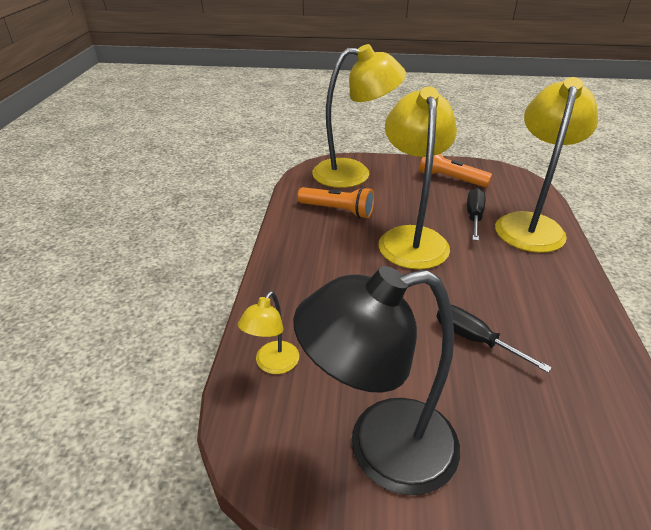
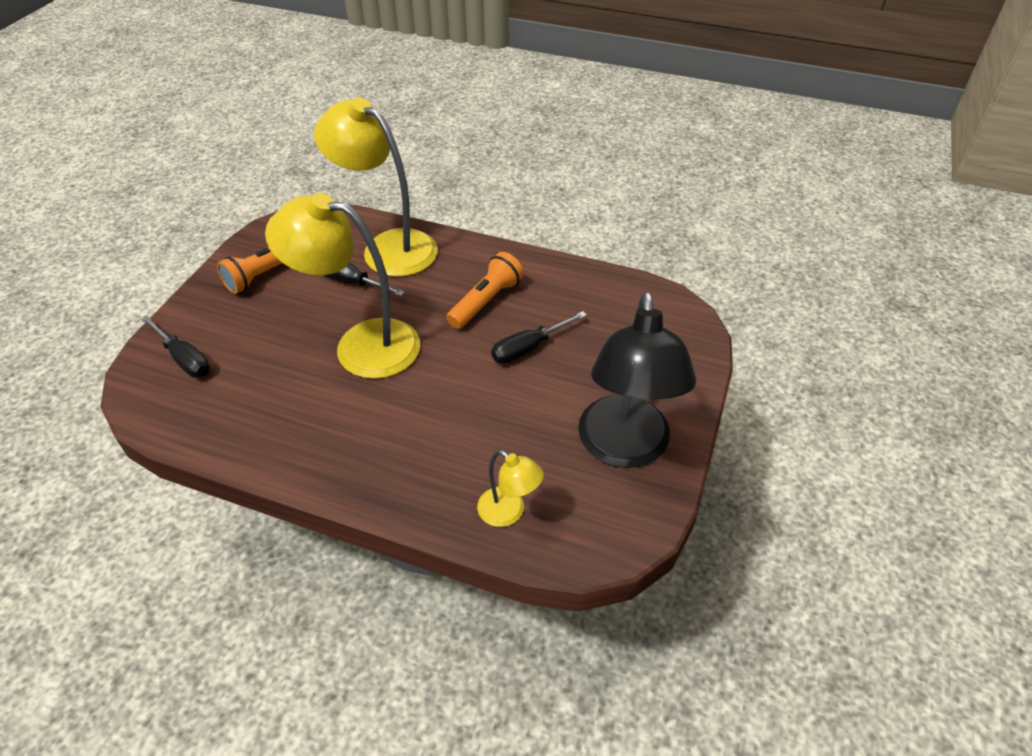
camera: 75 degrees left, 10 degrees up
orange flashlight [297,187,374,218] -> orange flashlight moved to [446,252,524,329]
yellow lamp [312,44,406,188] -> black screwdriver [141,316,210,377]

